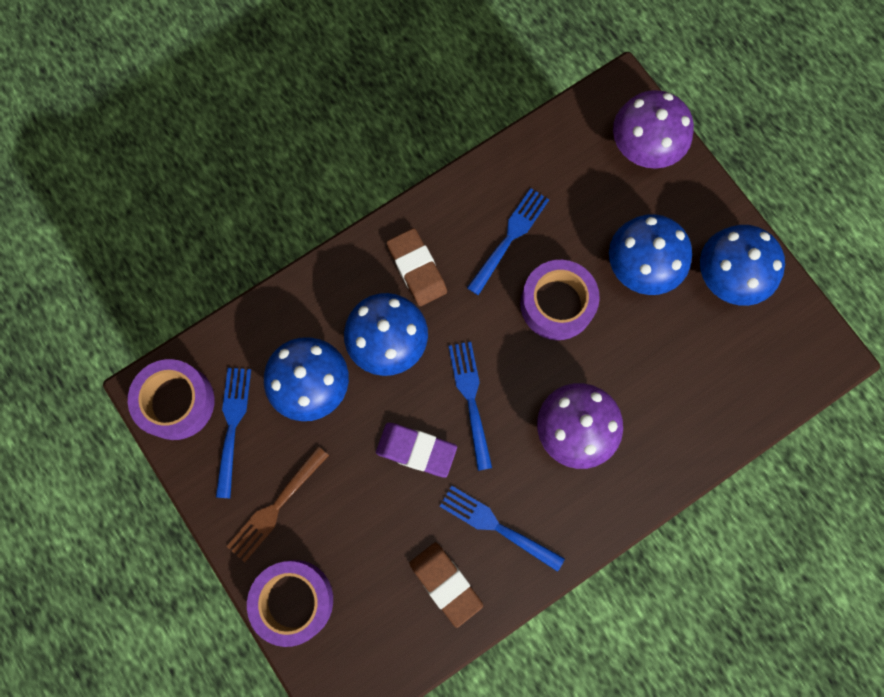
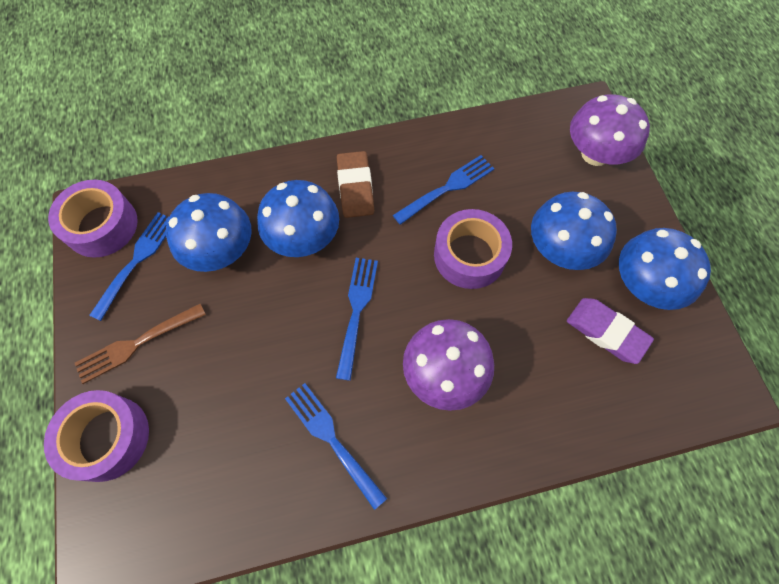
camera: 20 degrees right, 10 degrees down
purple eraser [376,423,457,478] -> purple eraser moved to [567,298,654,364]
brown eraser [410,542,483,628] -> none

